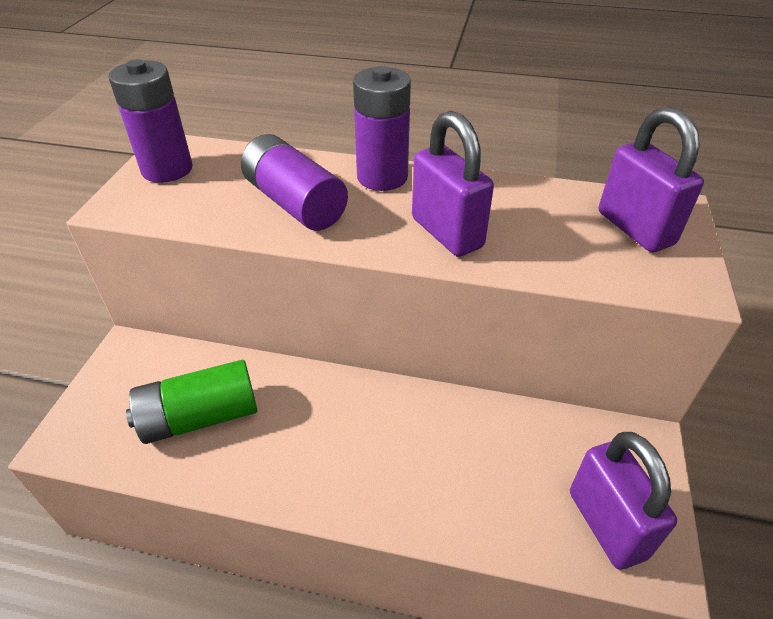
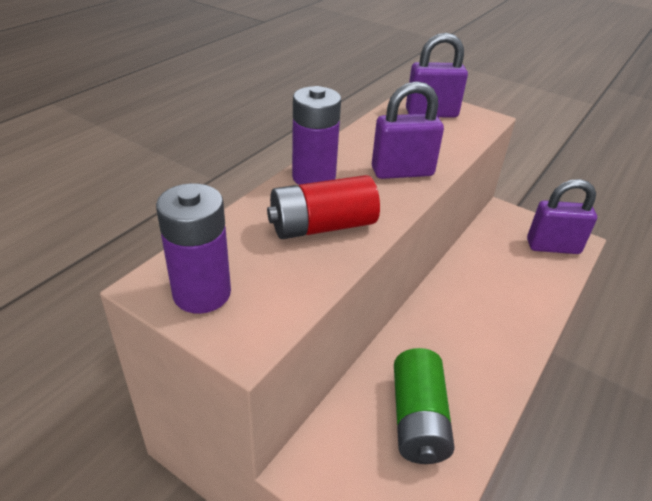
camera: 70 degrees left, 5 degrees down
purple battery [241,134,348,231] -> red battery [267,175,380,239]

